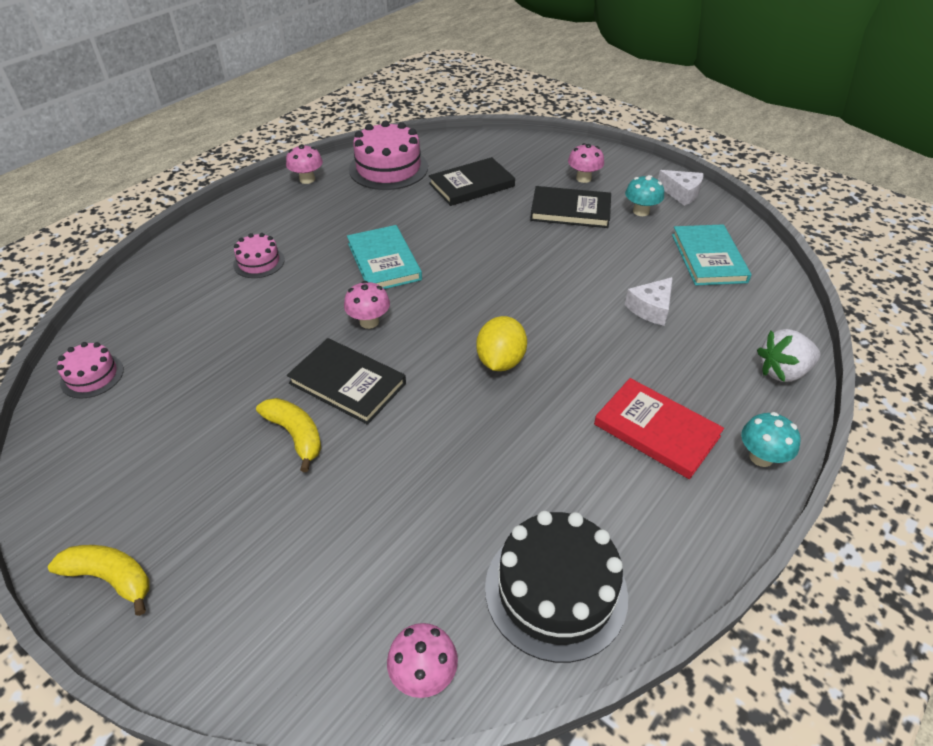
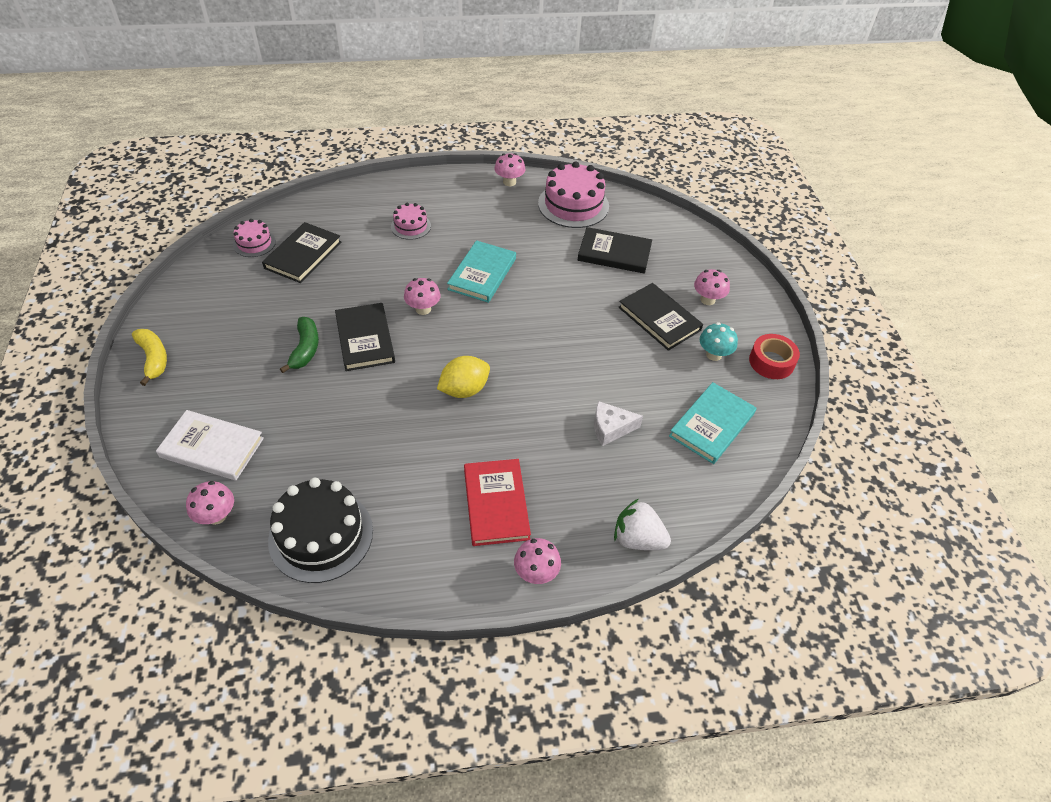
camera: 40 degrees right, 5 degrees up
yellow banana [256,398,321,472] -> green banana [280,317,319,373]
white cheese [658,170,703,206] -> red tape [749,334,800,379]
turquoise mushroom [741,412,801,467] -> pink mushroom [514,538,561,584]
none -> white book [156,410,264,480]
none -> black book [262,222,341,283]

